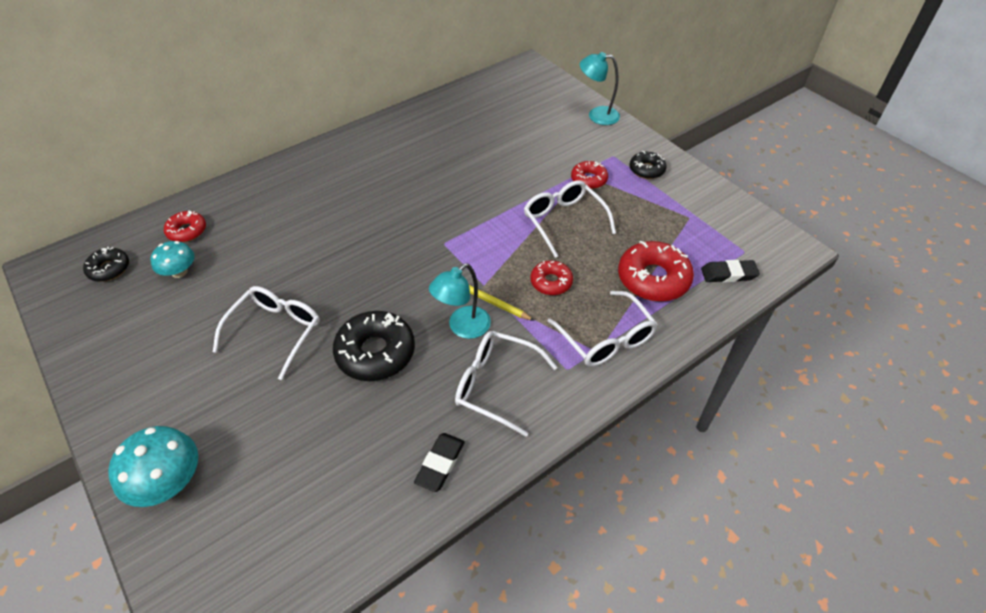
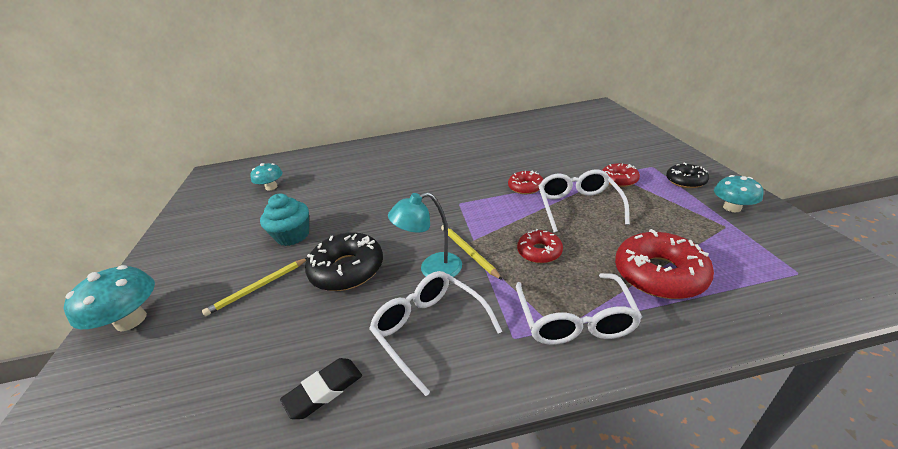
camera: 30 degrees right, 15 degrees down
black donut [83,247,129,282] -> none
red donut [164,211,206,242] -> red donut moved to [508,170,543,194]
white glasses [213,286,320,380] -> turquoise cupcake [260,194,309,246]
turquoise lamp [580,52,620,125] -> none
black eraser [701,260,760,282] -> none
none -> yellow pencil [202,258,307,316]
none -> turquoise mushroom [714,175,763,212]

